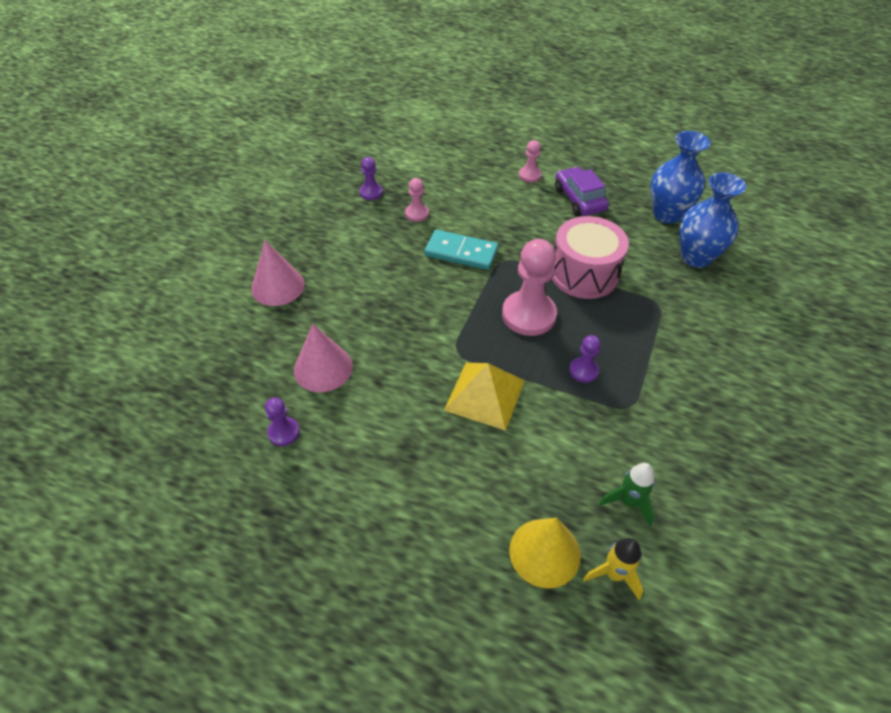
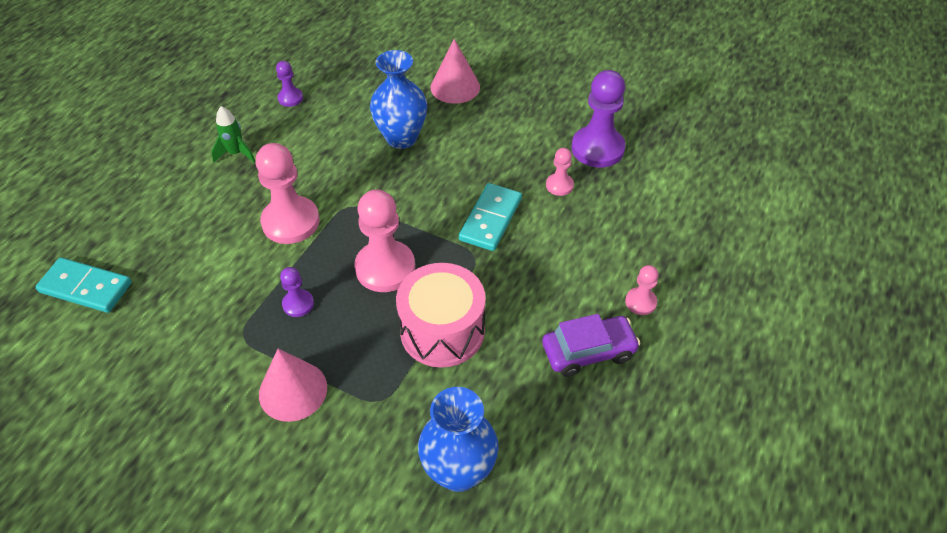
camera: 95 degrees right, 0 degrees up
pink cone [294,324,353,392] -> pink cone moved to [259,349,327,422]
purple pawn [360,157,383,200] -> purple pawn [571,70,625,168], size x1.99
yellow pyramid [444,363,525,431] -> pink pawn [256,143,320,244]
yellow cone [509,518,581,589] -> none
yellow rocket [583,538,643,600] -> turquoise domino [36,257,132,313]
green rocket [599,463,655,527] -> green rocket moved to [211,106,256,163]
blue vase [651,131,710,224] -> blue vase moved to [370,50,427,149]

